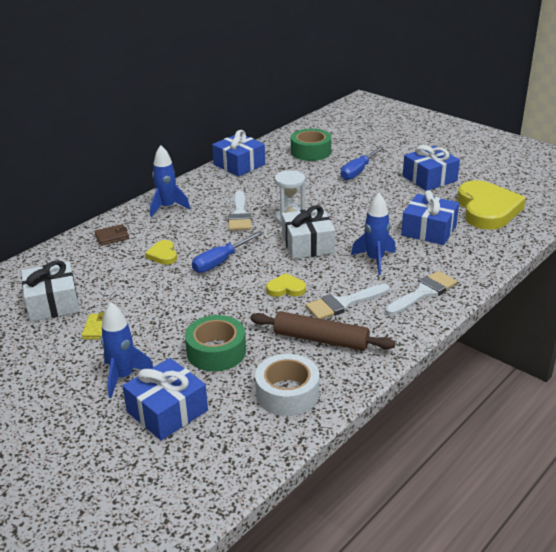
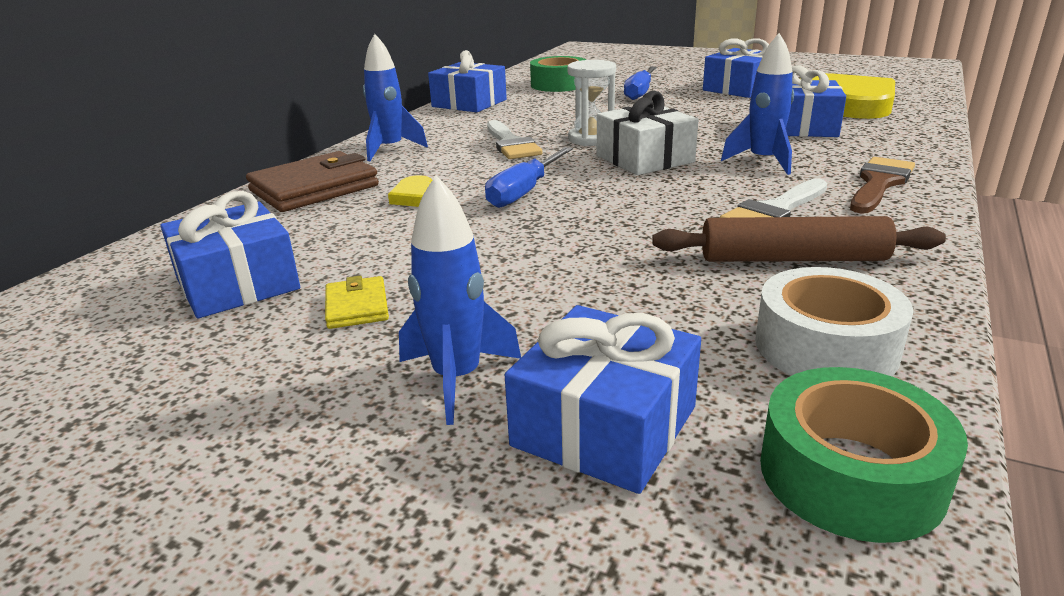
camera: 15 degrees left, 5 degrees down
white gift [21,260,79,322] -> blue gift [160,191,300,318]
brown wallet [94,224,129,245] -> brown wallet [246,151,379,212], size x2.01
green tape [185,315,246,371] -> green tape moved to [760,367,968,543]
yellow heart [266,273,306,297] -> none
white brush [385,271,457,315] -> brown brush [850,157,915,214]

